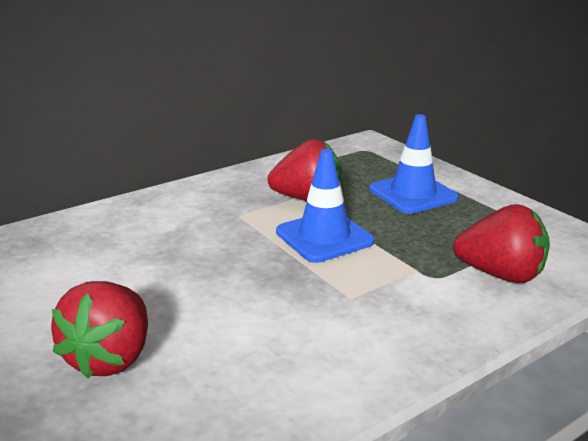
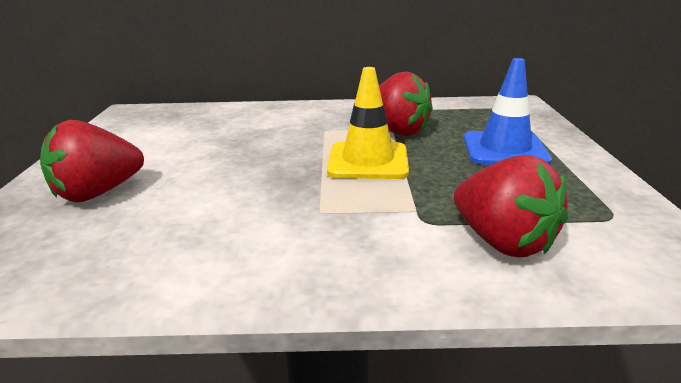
camera: 35 degrees right, 0 degrees up
blue traffic cone [276,149,374,263] -> yellow traffic cone [327,67,409,179]

